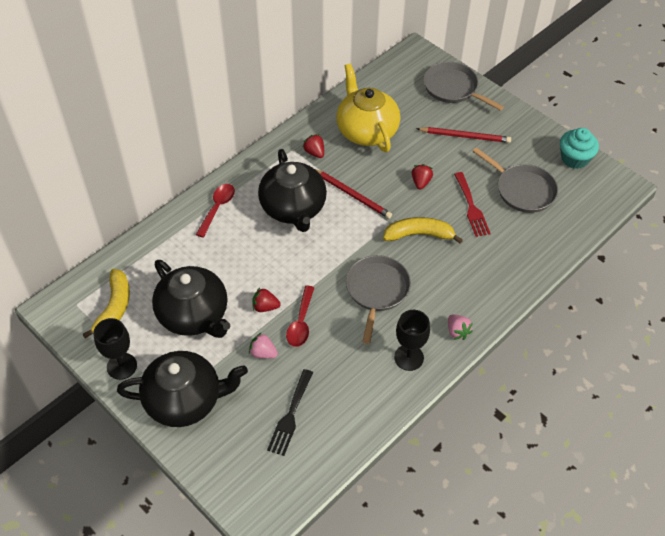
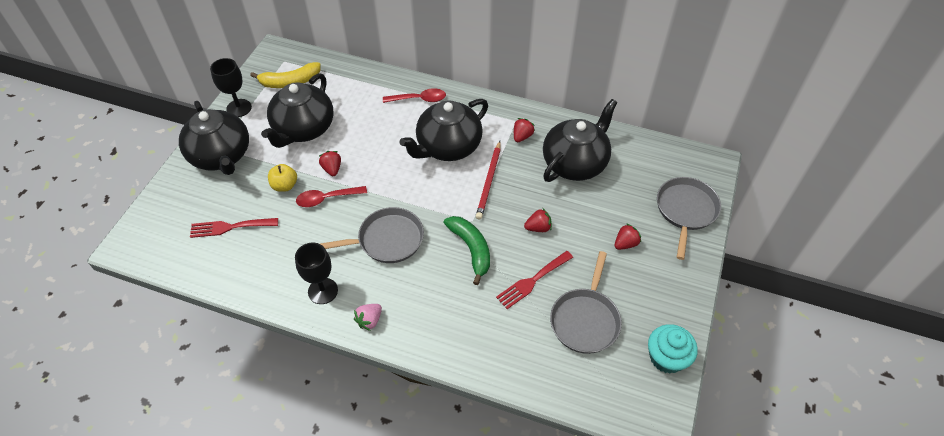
camera: 65 degrees right, 0 degrees up
pink strawberry [249,332,278,359] -> yellow apple [268,164,297,192]
black fork [267,369,313,456] -> red fork [190,218,278,238]
yellow teapot [336,63,400,152] -> black teapot [543,99,618,182]
yellow banana [383,217,463,244] -> green banana [443,216,490,285]
red pencil [416,127,511,143] -> red strawberry [614,223,641,250]

